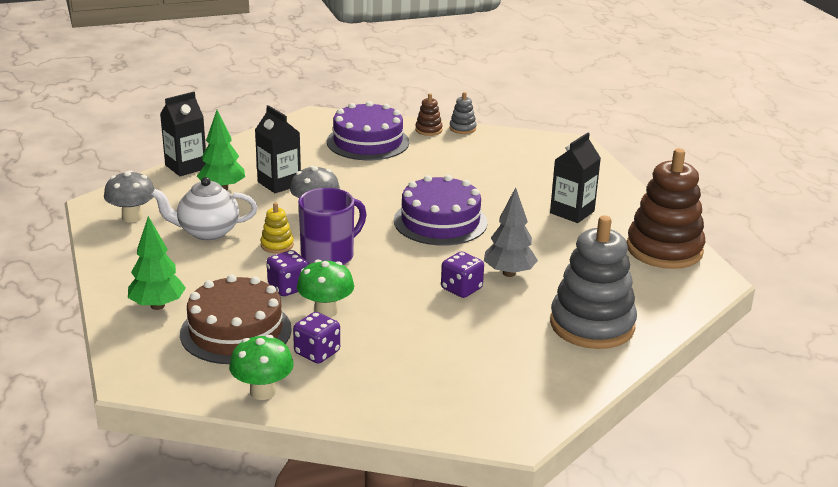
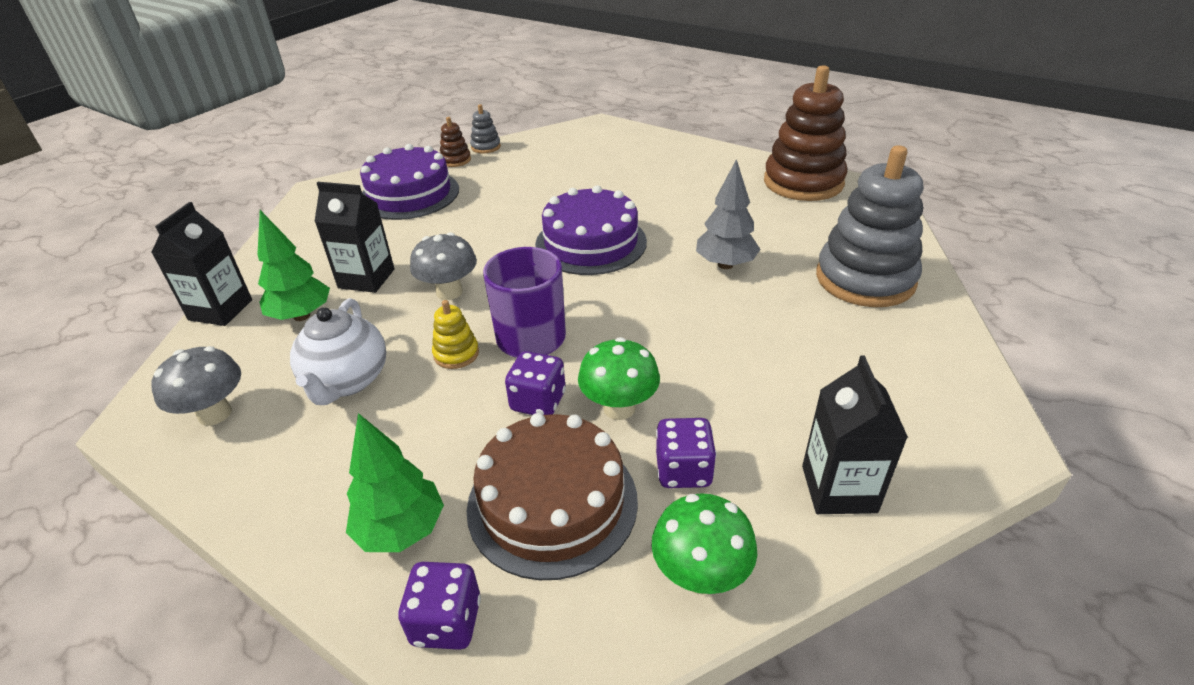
camera: 35 degrees left, 10 degrees up
white teapot [151,177,257,241] -> white teapot turned 45 degrees counterclockwise [290,298,386,405]
purple dice [441,252,484,298] -> purple dice moved to [398,562,481,650]
black carton [550,133,601,223] -> black carton moved to [802,356,908,514]

